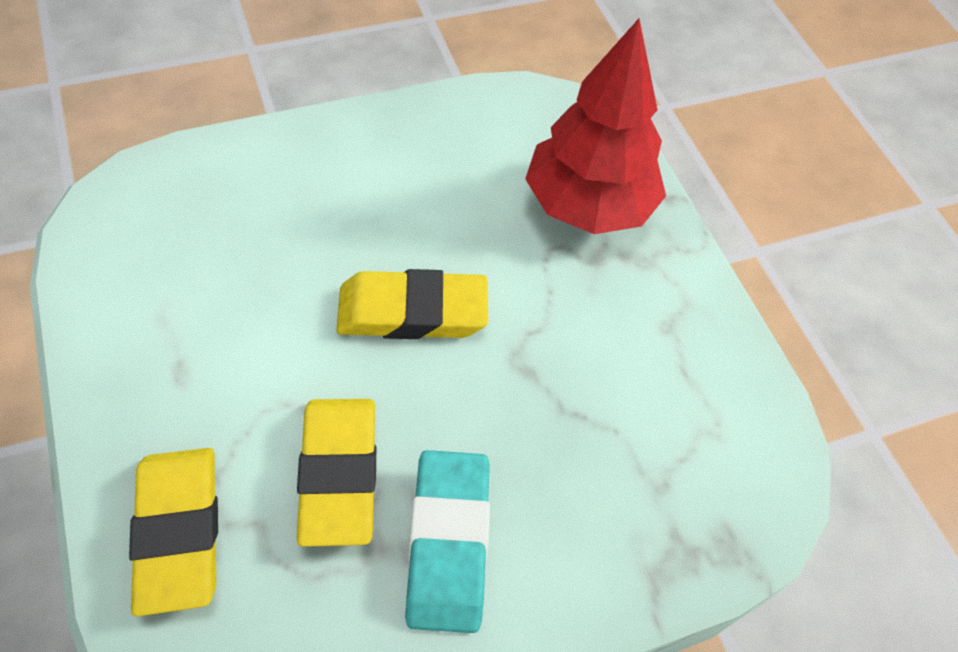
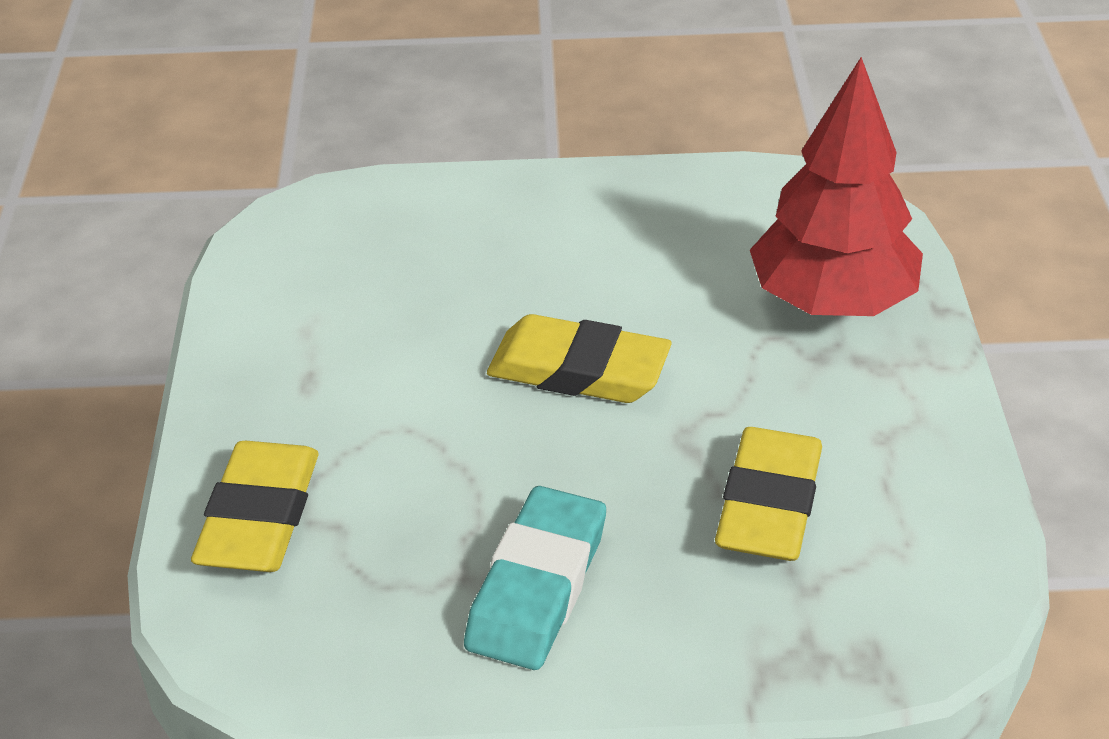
camera: 25 degrees right, 15 degrees down
yellow eraser [297,399,376,547] -> yellow eraser moved to [715,427,822,561]

